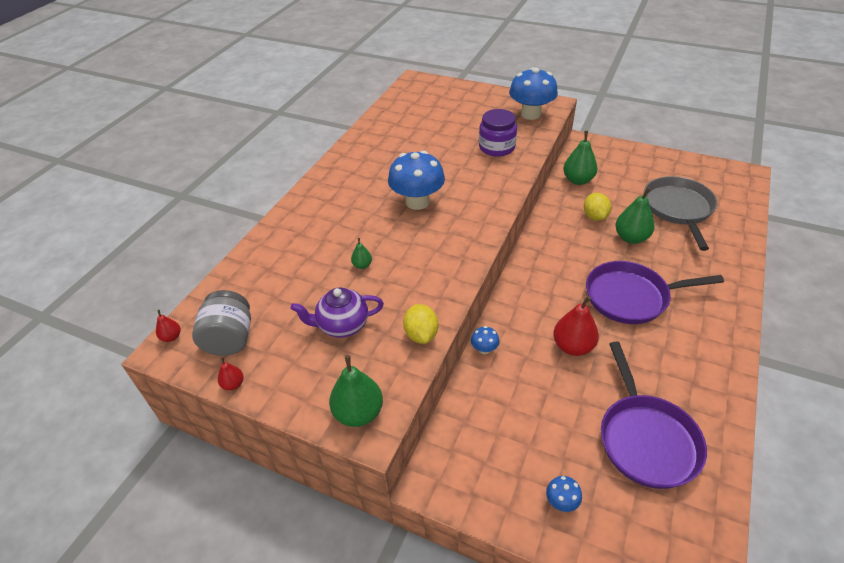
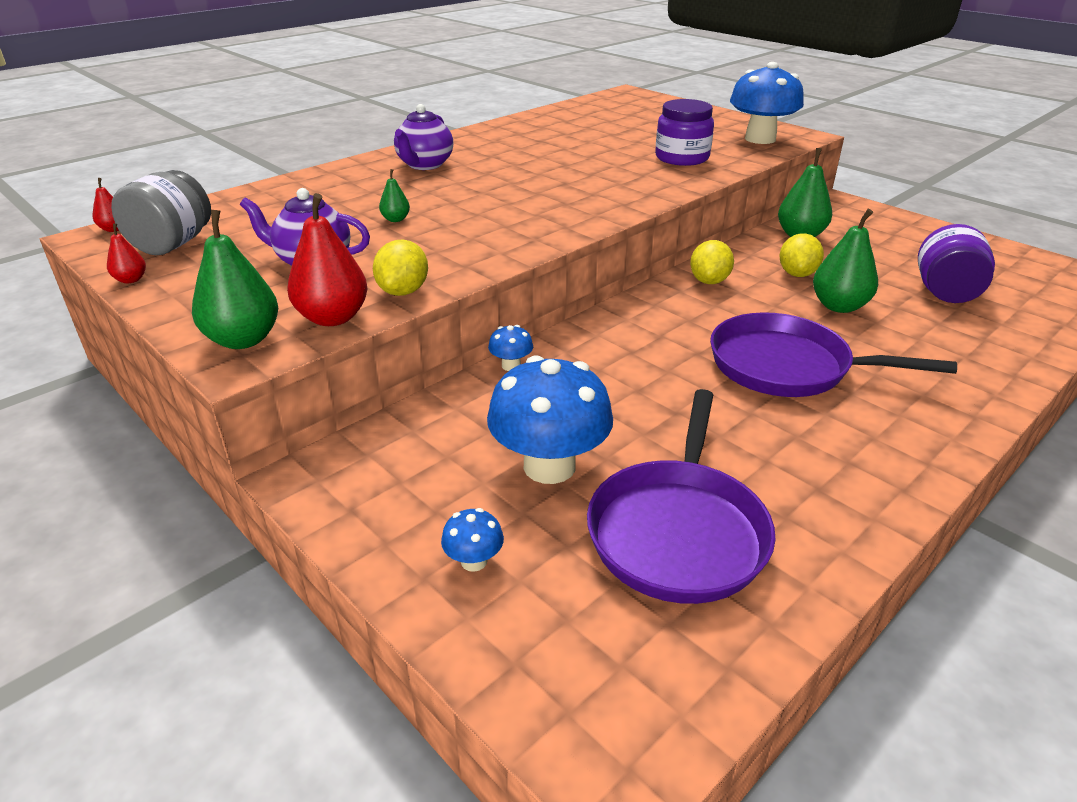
camera: 20 degrees right, 10 degrees down
blue mushroom [388,150,445,210] -> blue mushroom moved to [487,355,613,484]
red pear [553,296,599,356] -> red pear moved to [287,193,367,326]
grey pan [644,176,717,251] -> purple jar [918,224,995,303]
none -> purple teapot [394,104,453,170]
none -> yellow lemon [690,240,734,284]

